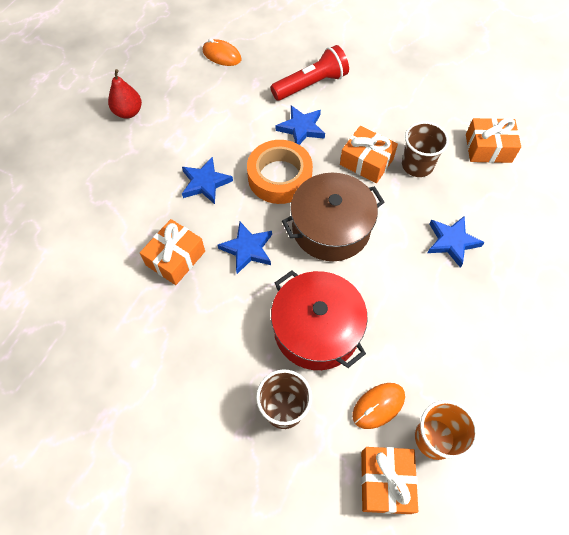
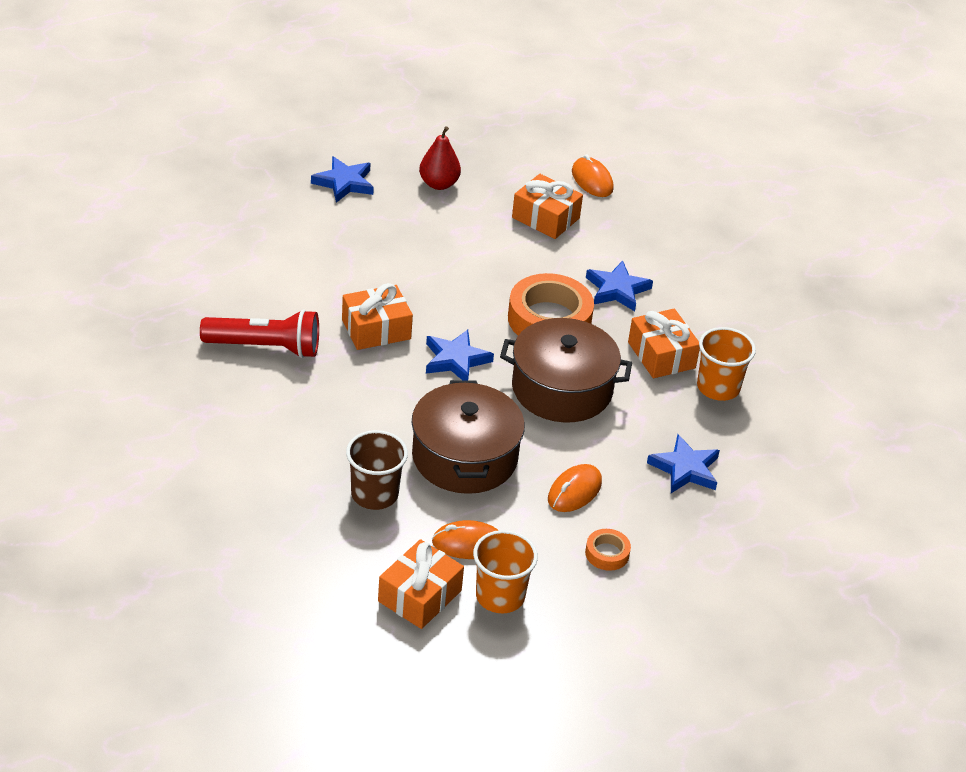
camera: 30 degrees right, 20 degrees down
blue star [182,157,233,204] -> blue star moved to [311,156,374,203]
red flashlight [270,45,349,101] -> red flashlight moved to [200,309,319,358]
red pot [271,271,368,370] -> brown pot [412,380,525,494]
brown cup [402,122,449,177] -> orange cup [697,327,756,401]
orange gift [466,118,521,163] -> orange gift moved to [512,174,583,239]
none -> orange mouse [548,464,602,512]
none -> orange tape [585,529,631,571]

